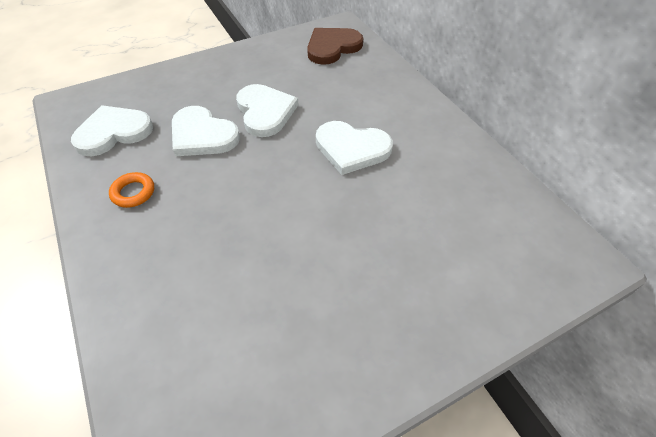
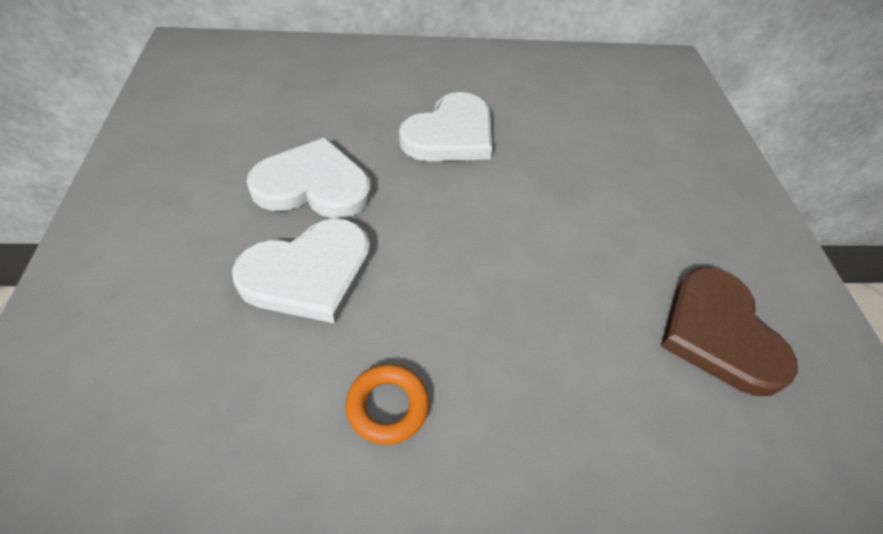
camera: 70 degrees left, 0 degrees up
white heart [71,105,153,156] -> none
brown heart [307,28,363,65] -> brown heart moved to [661,267,798,396]

